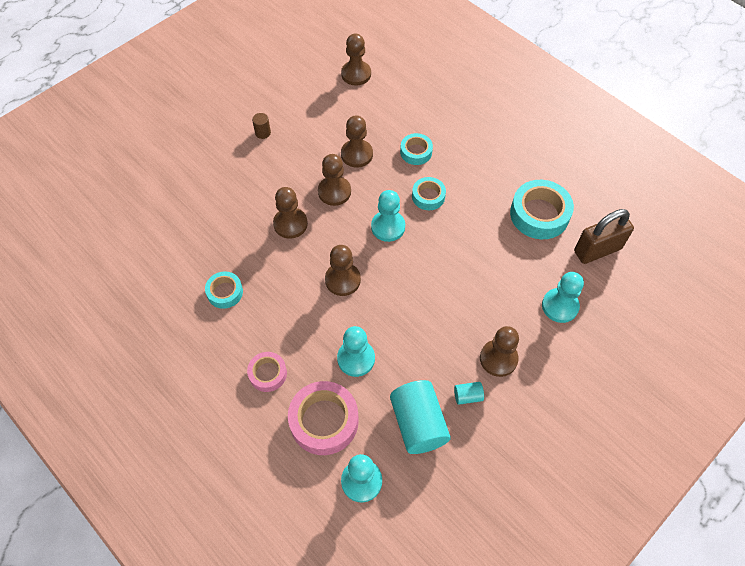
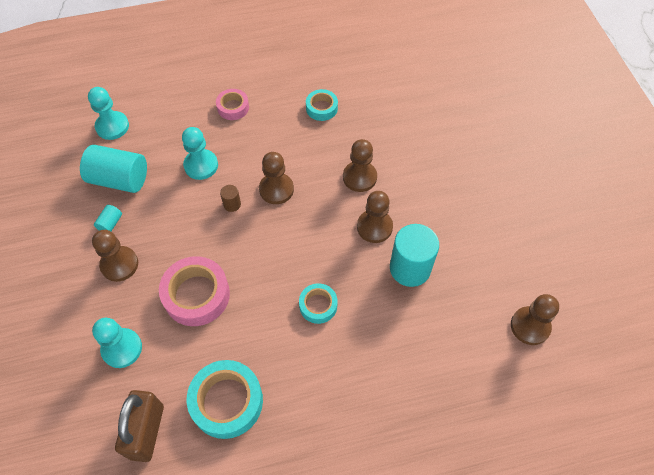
camera: 120 degrees right, 0 degrees up
brown cylinder [252,113,271,139] -> brown cylinder moved to [220,185,241,212]
pink tape [288,381,359,455] -> pink tape moved to [159,256,230,326]
brown pawn [341,115,373,167] -> turquoise cylinder [390,224,439,287]
turquoise pawn [371,190,405,242] -> none
turquoise tape [400,133,433,165] -> none

